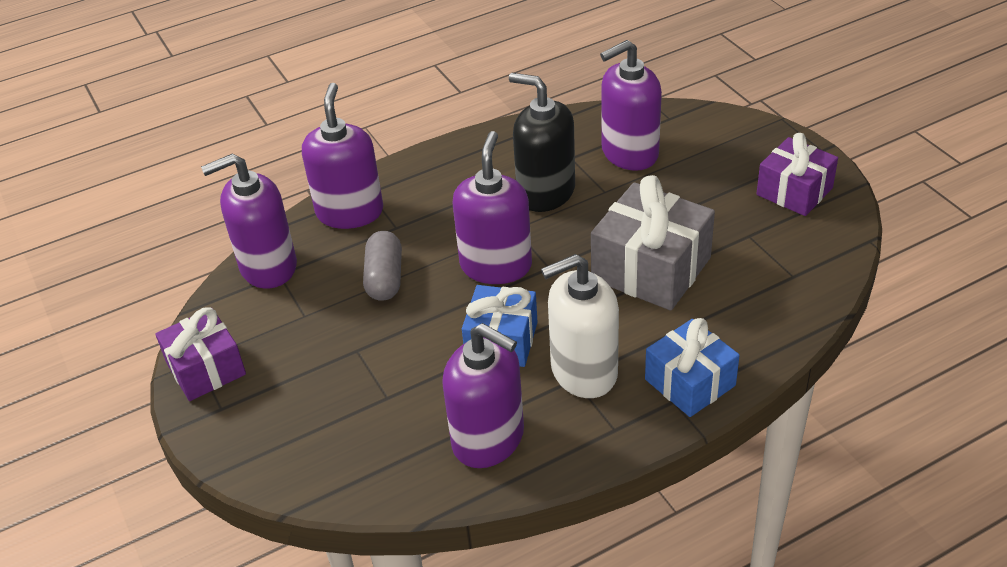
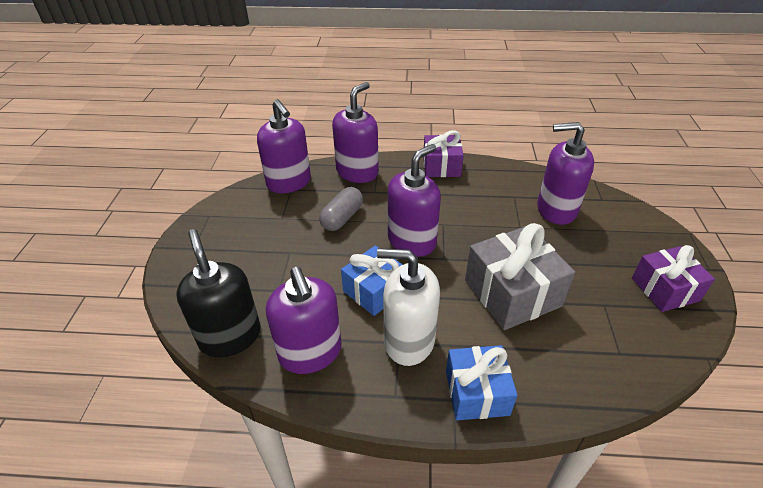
camera: 30 degrees right, 0 degrees up
purple gift [155,307,246,401] -> purple gift moved to [423,130,464,177]
purple soap dispenser [201,154,297,289] -> purple soap dispenser turned 135 degrees counterclockwise [257,99,311,194]
black soap dispenser [509,73,575,212] -> black soap dispenser moved to [176,229,261,357]

